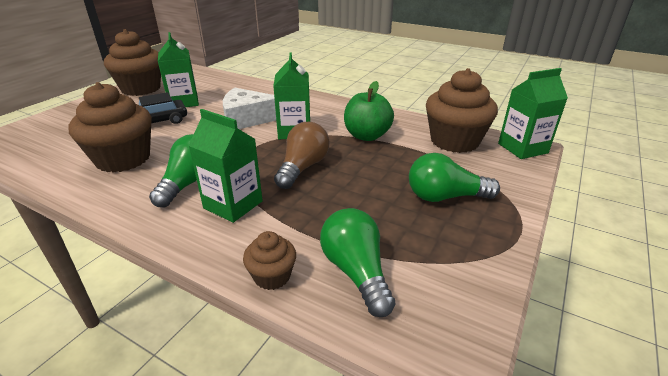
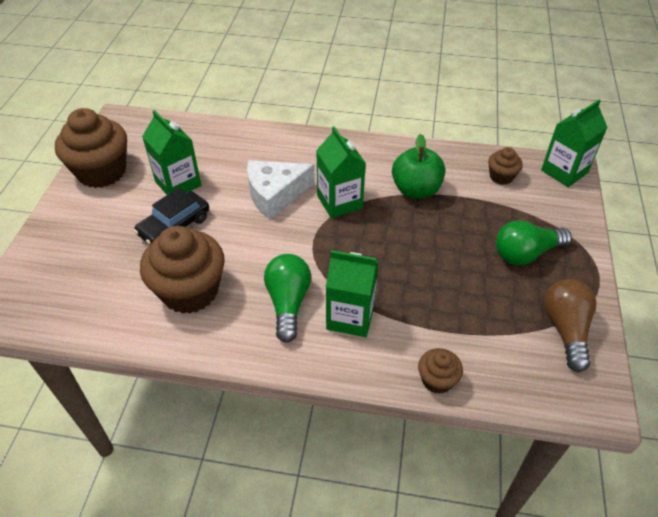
camera: 20 degrees left, 15 degrees up
brown light bulb [274,122,329,189] -> brown light bulb moved to [544,279,597,372]
green light bulb [320,208,395,317] -> none
brown cupcake [426,68,498,153] -> brown cupcake [488,147,523,185], size x0.49

